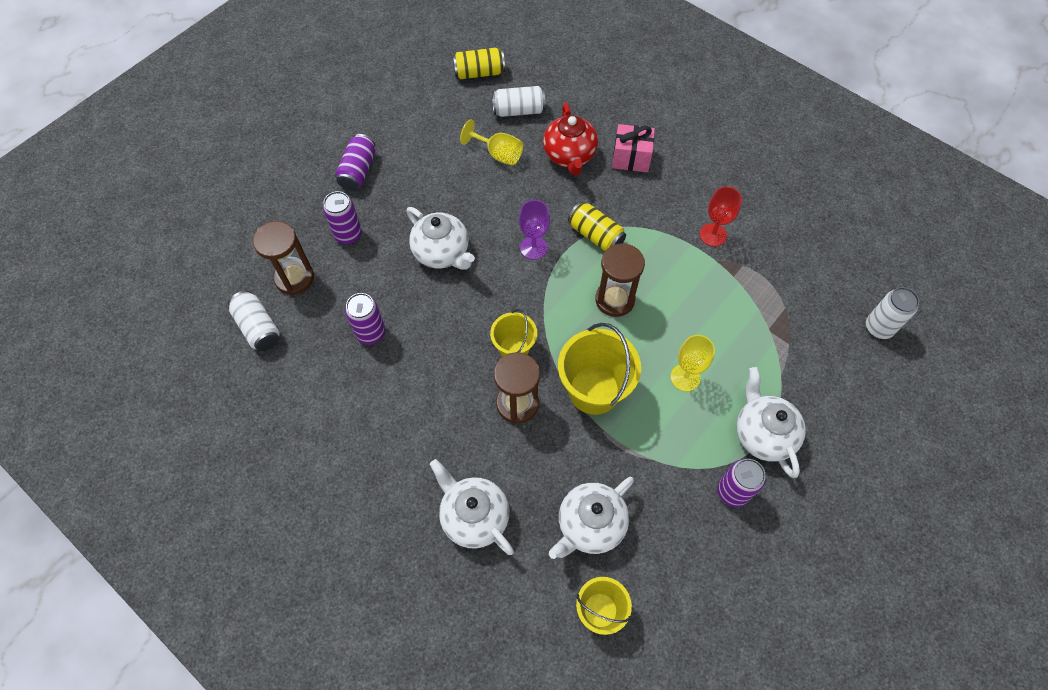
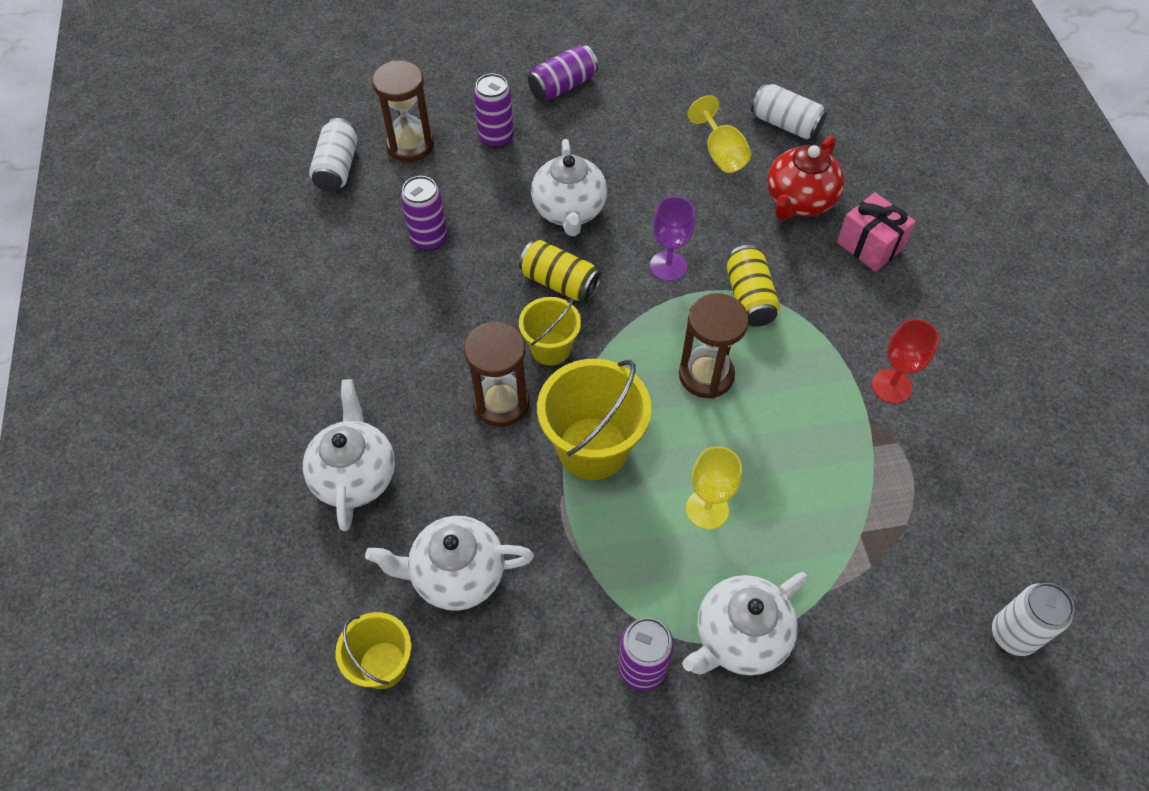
camera: 40 degrees right, 5 degrees down
yellow can [453,48,505,79] -> yellow can moved to [519,240,602,302]
white teapot [736,367,806,478] -> white teapot turned 150 degrees counterclockwise [682,572,807,675]

